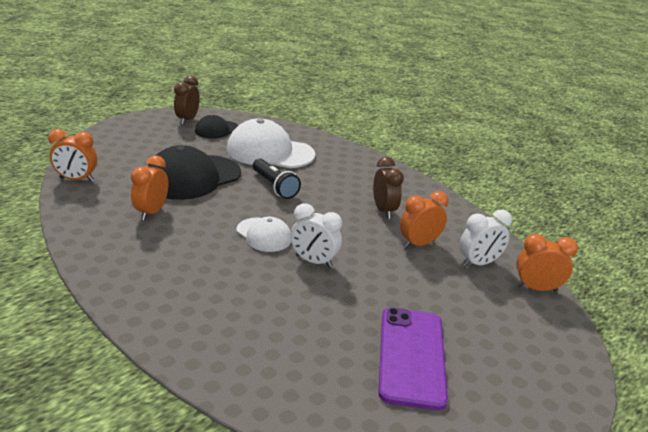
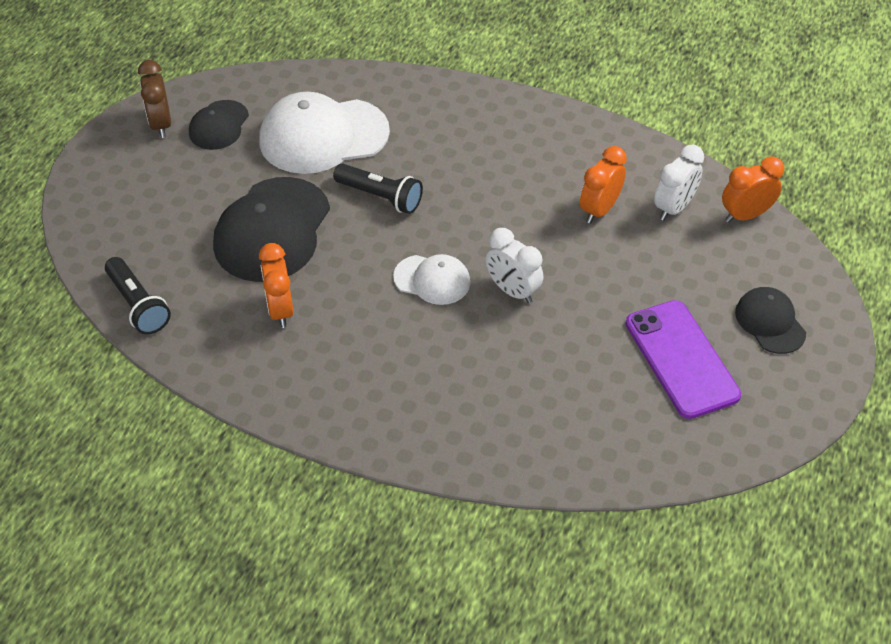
camera: 25 degrees left, 20 degrees up
orange clock [48,129,97,182] -> black flashlight [105,257,171,334]
white clock [291,203,342,268] -> white clock turned 45 degrees clockwise [486,228,543,304]
brown clock [373,157,404,219] -> none
none -> black cap [735,287,806,354]

